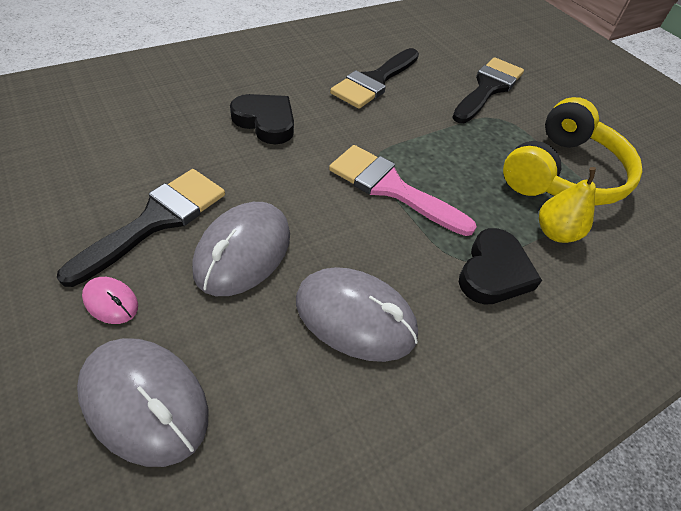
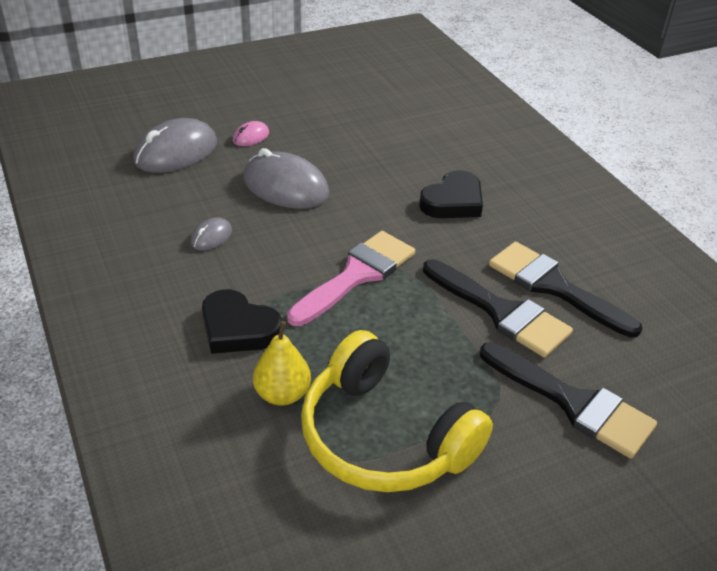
camera: 100 degrees right, 10 degrees down
black brush [57,169,225,287] -> black brush moved to [423,259,573,358]
grey mouse [296,267,418,362] -> grey mouse [191,217,232,251], size x0.48

